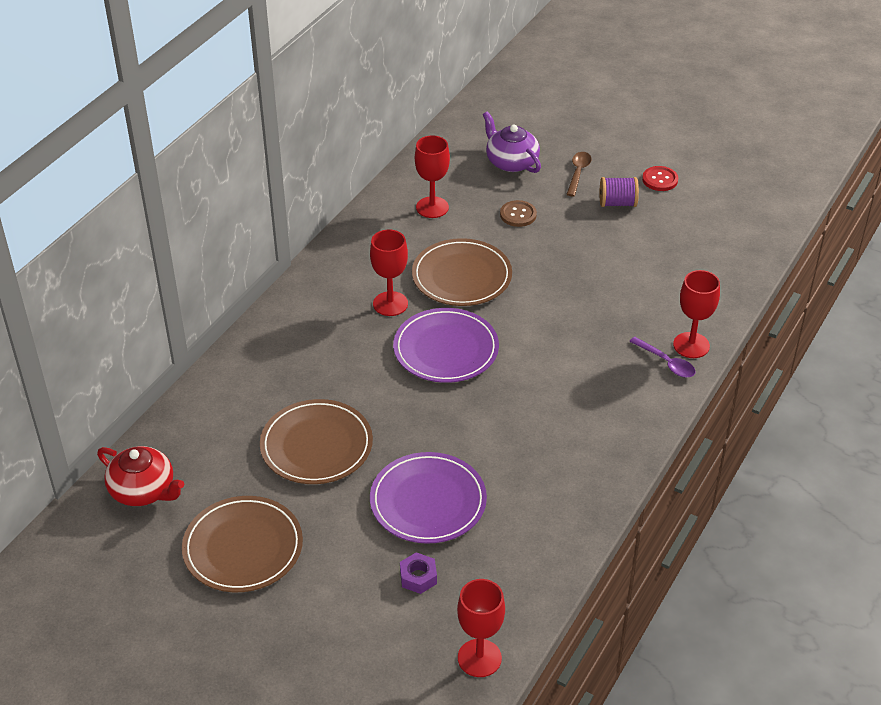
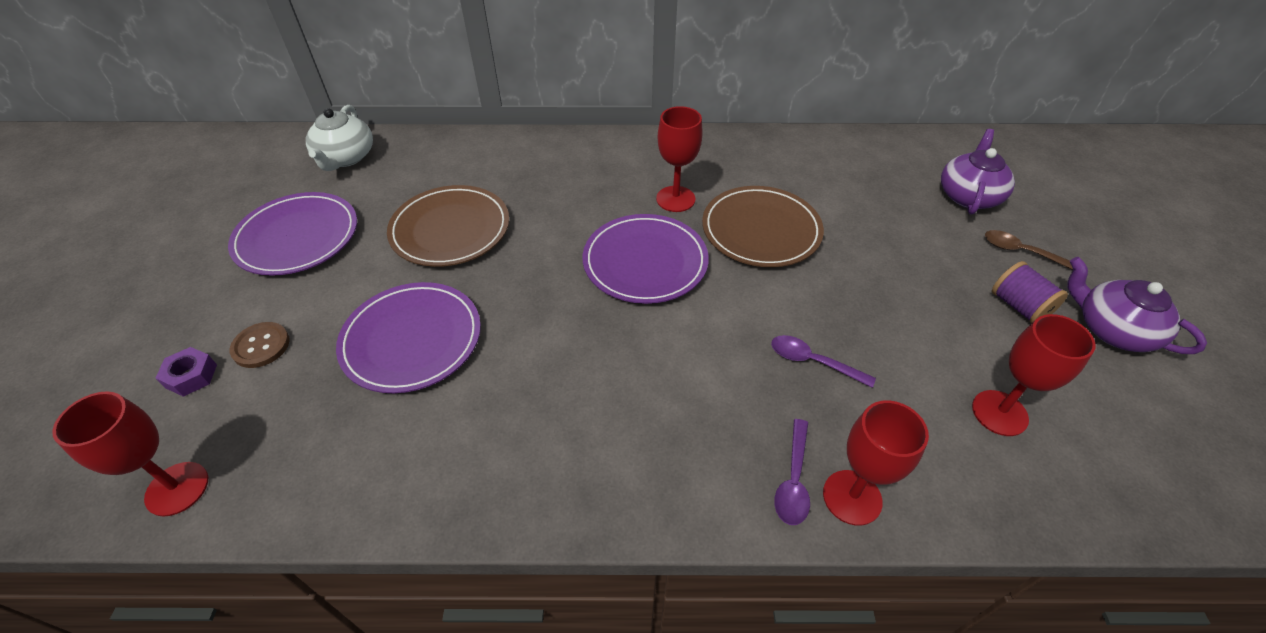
camera: 60 degrees right, 5 degrees up
red teapot [97,446,184,506] -> white teapot [306,105,373,171]
brown plate [182,496,303,592] -> purple plate [228,192,357,276]
purple nut [400,552,437,594] -> purple nut moved to [156,347,217,397]
red goblet [415,135,450,218] -> red goblet moved to [972,314,1096,436]
brown button [500,200,537,227] -> brown button moved to [230,322,290,368]
brown spoon [566,152,592,196] -> brown spoon turned 135 degrees counterclockwise [985,230,1073,270]
red button [642,166,678,191] -> purple teapot [1067,257,1207,354]
none -> purple spoon [771,335,876,388]

